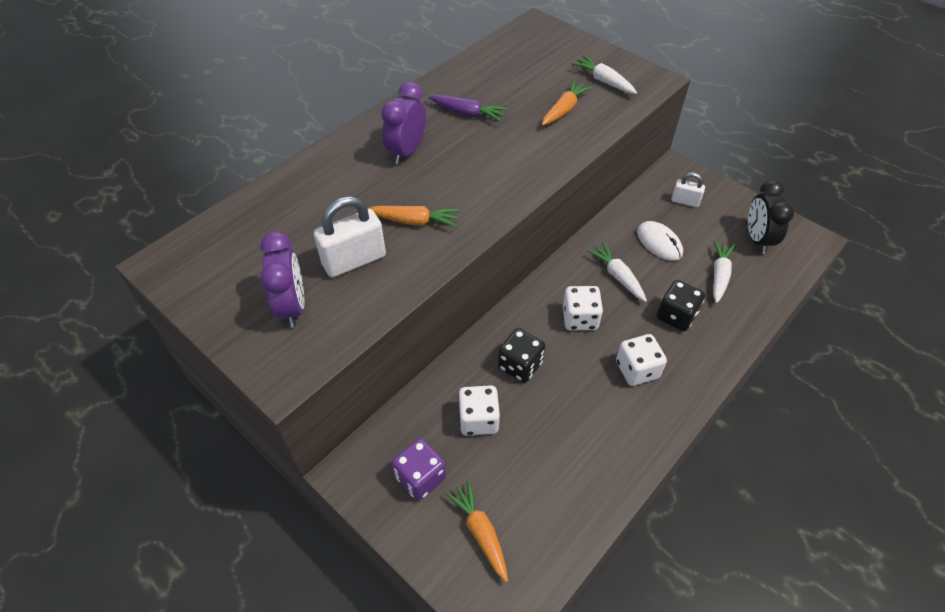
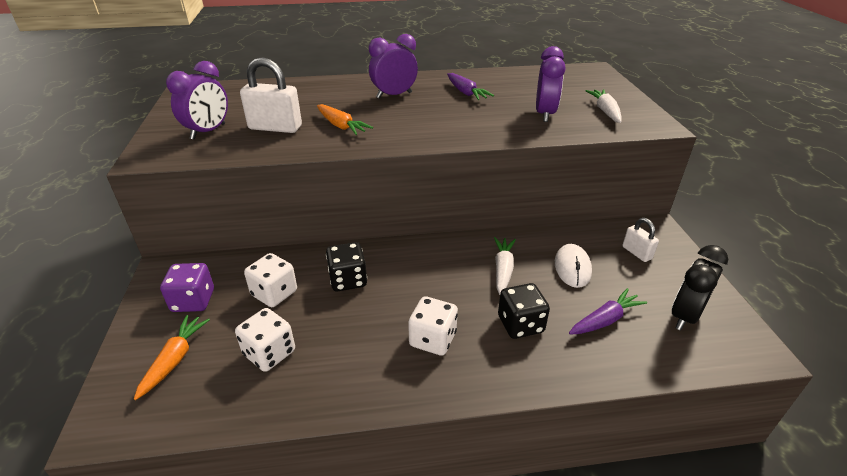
camera: 40 degrees right, 15 degrees down
orange carrot [542,80,592,126] -> purple clock [536,46,566,122]
white dice [563,286,603,330] -> white dice moved to [235,308,295,372]
white carrot [713,240,735,303] -> purple carrot [569,288,647,335]

